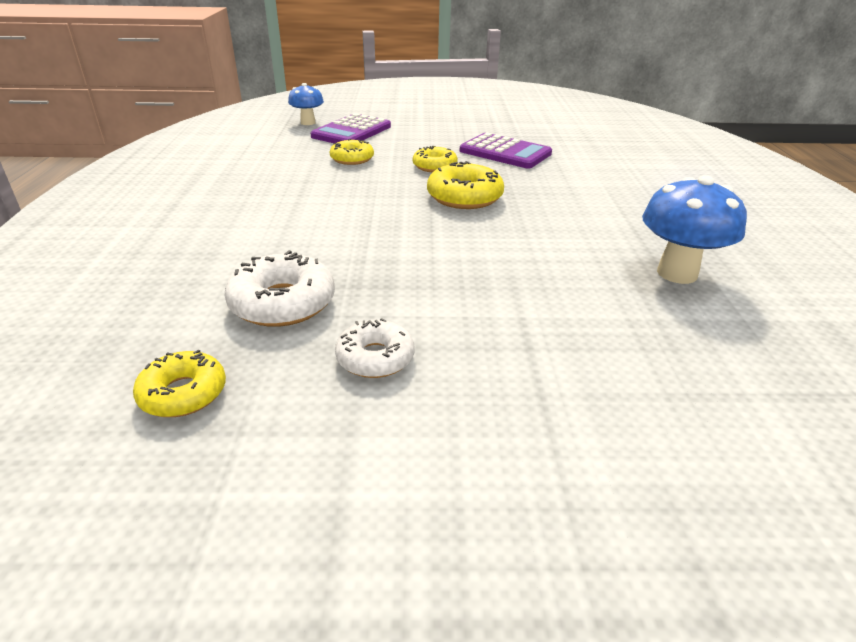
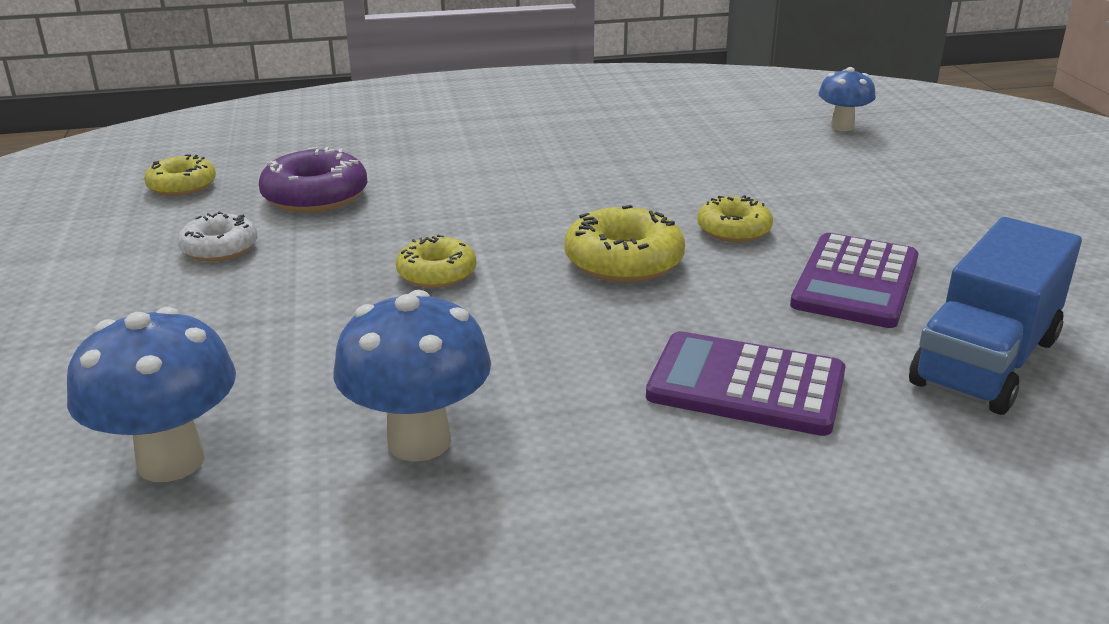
camera: 80 degrees right, 5 degrees down
white donut [225,250,335,327] -> purple donut [259,147,367,213]
purple calculator [310,113,391,143] -> purple calculator moved to [646,331,846,436]
yellow donut [330,139,374,165] -> yellow donut moved to [396,235,476,288]
none -> blue mushroom [67,307,236,482]
none -> blue truck [909,217,1082,415]

